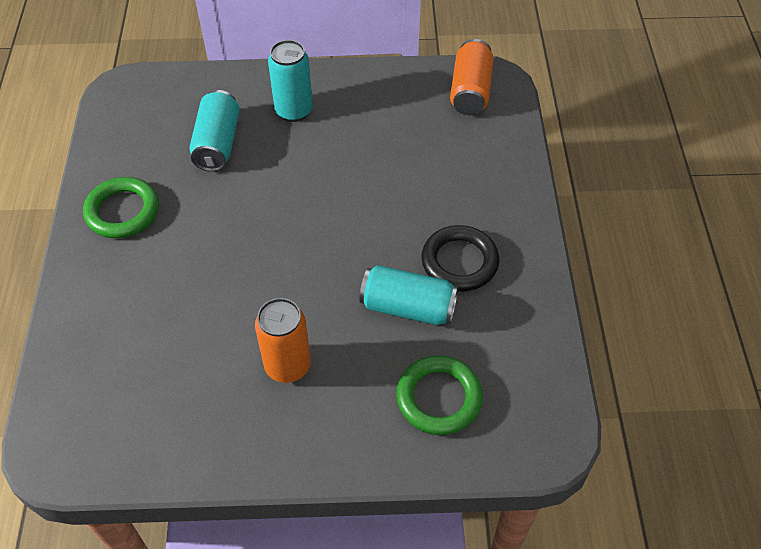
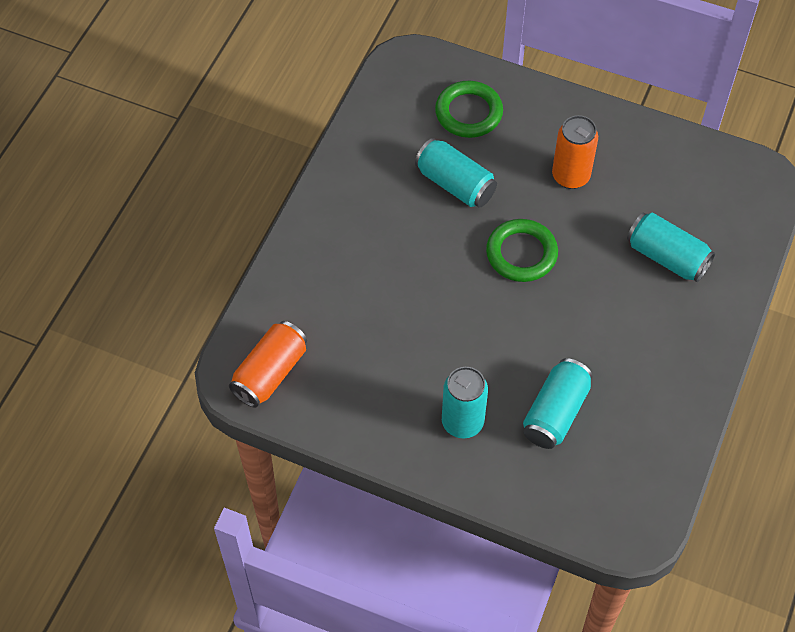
camera: 155 degrees left, 5 degrees up
green ring [83,177,159,238] -> green ring moved to [486,219,558,282]
black ring [421,225,499,291] -> none
none -> turquoise can [627,212,715,282]

